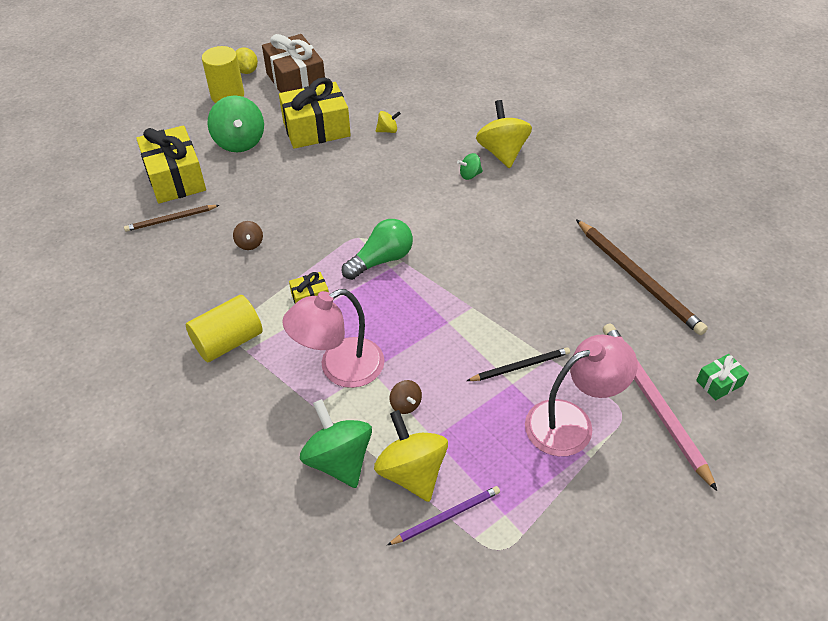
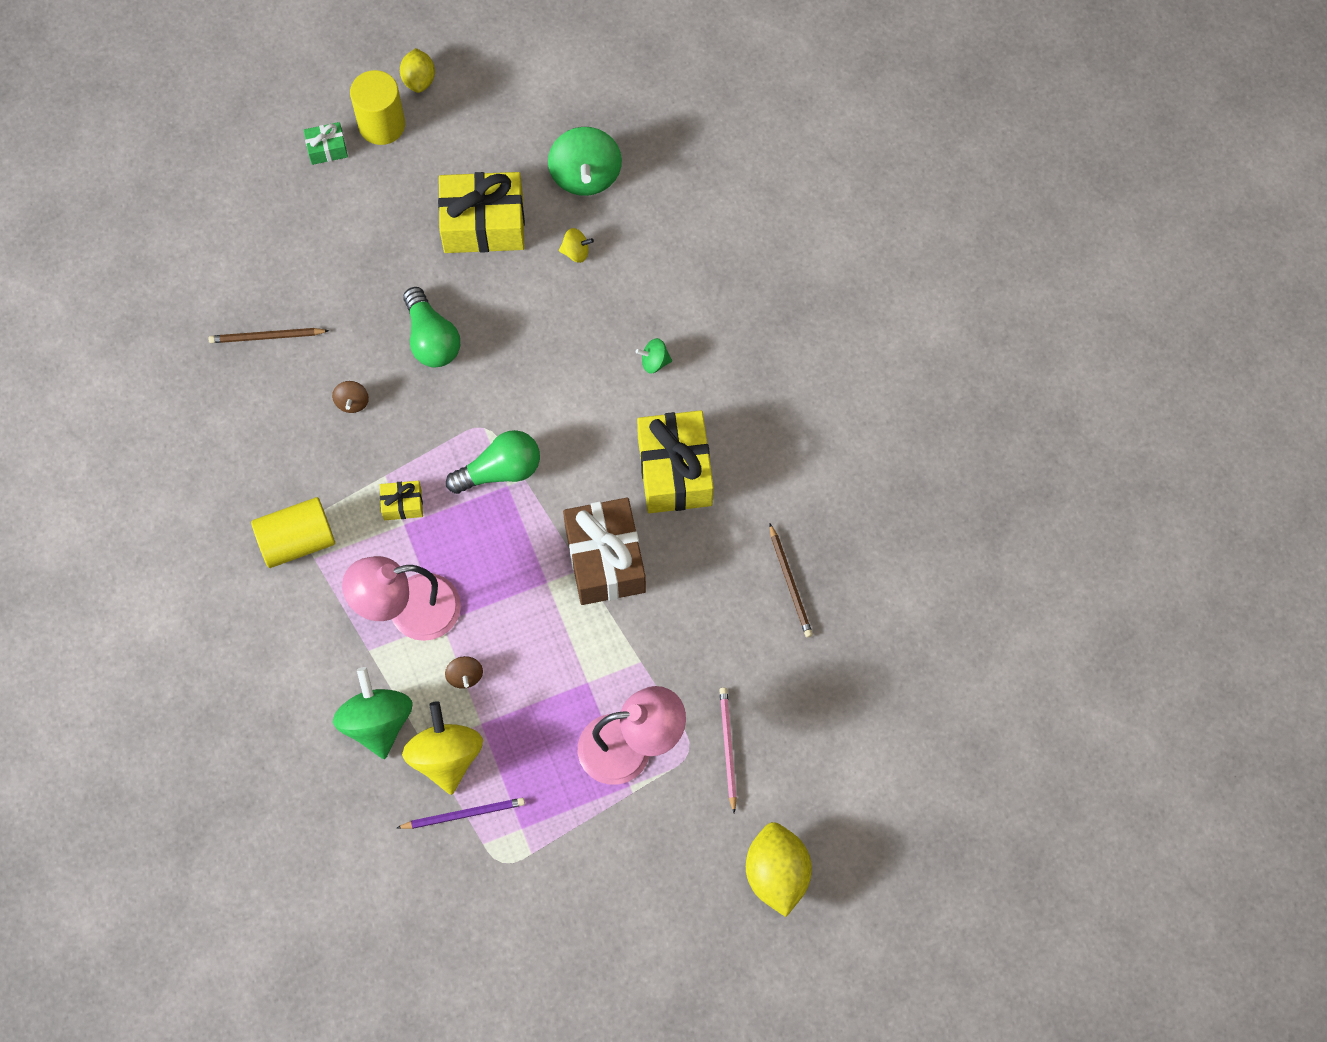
camera: 15 degrees right, 20 degrees up
yellow gift [136,125,206,204] -> yellow gift moved to [637,410,714,513]
green spinning top [208,95,264,152] -> green spinning top moved to [548,127,622,196]
brown gift [262,34,325,93] -> brown gift moved to [563,497,646,605]
black pencil [467,347,570,381] -> none
yellow spinning top [476,100,532,168] -> none
brown pencil [576,219,708,335] -> brown pencil [770,524,813,637], size x0.56
pink pencil [603,323,717,491] -> pink pencil [719,688,737,813], size x0.56
green gift [696,354,749,400] -> green gift moved to [303,122,348,165]
none -> green light bulb [403,287,460,367]
none -> yellow lemon [746,822,812,917]

